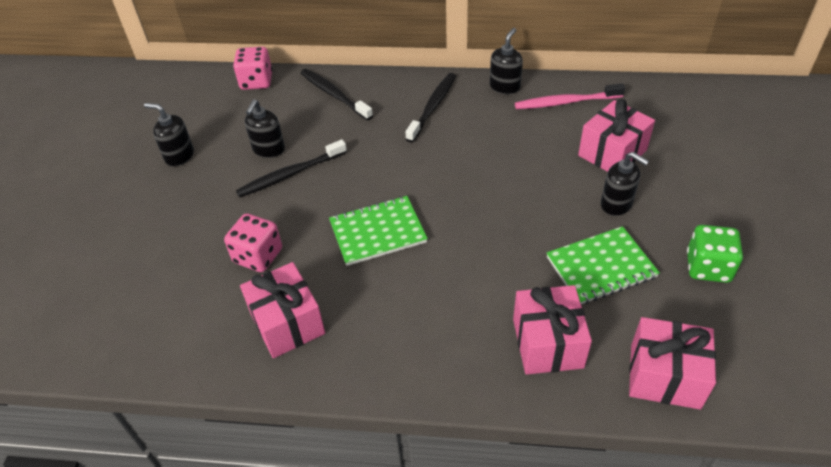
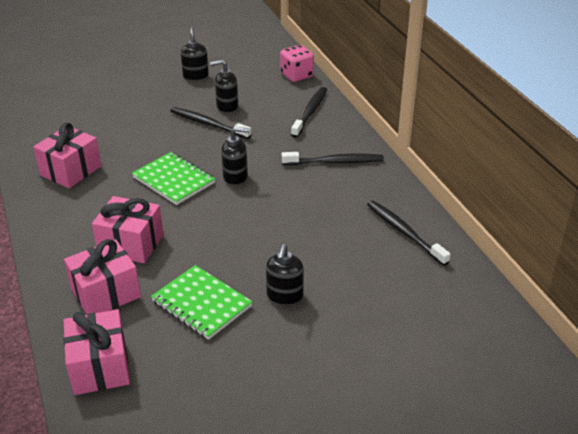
camera: 60 degrees right, 10 degrees down
pink dice [224,213,282,272] -> none
black soap dispenser [490,28,523,94] -> black soap dispenser moved to [221,127,249,185]
pink toothbrush [515,83,625,109] -> black toothbrush [367,200,451,266]
pink gift [578,99,655,172] -> pink gift moved to [92,196,164,263]
green dice [687,225,743,283] -> none

